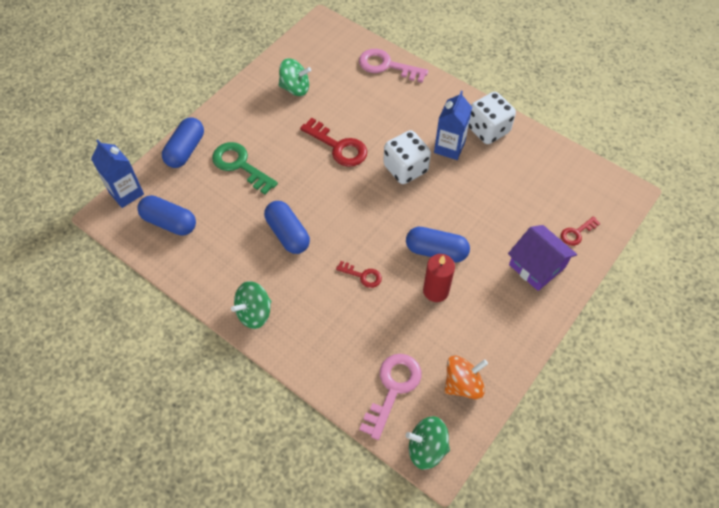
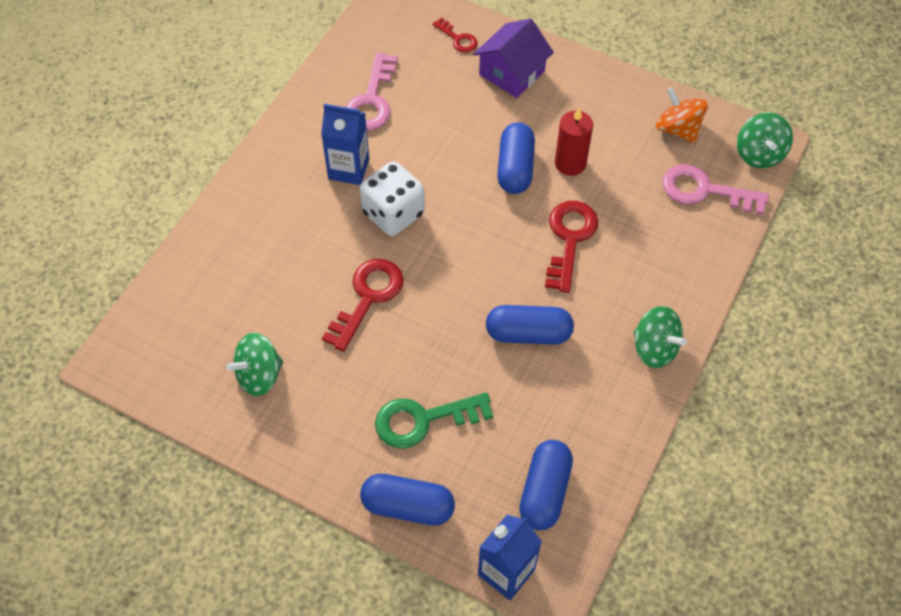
camera: 100 degrees left, 0 degrees up
green key [212,142,278,194] -> green key turned 45 degrees clockwise [375,392,493,448]
blue capsule [264,201,310,254] -> blue capsule turned 45 degrees clockwise [486,305,574,345]
green spinning top [279,58,311,96] -> green spinning top turned 120 degrees counterclockwise [226,333,283,396]
red key [336,261,382,288] -> red key [545,201,598,293], size x1.80
pink key [359,49,428,83] -> pink key moved to [345,52,398,131]
white dice [468,92,516,144] -> none

